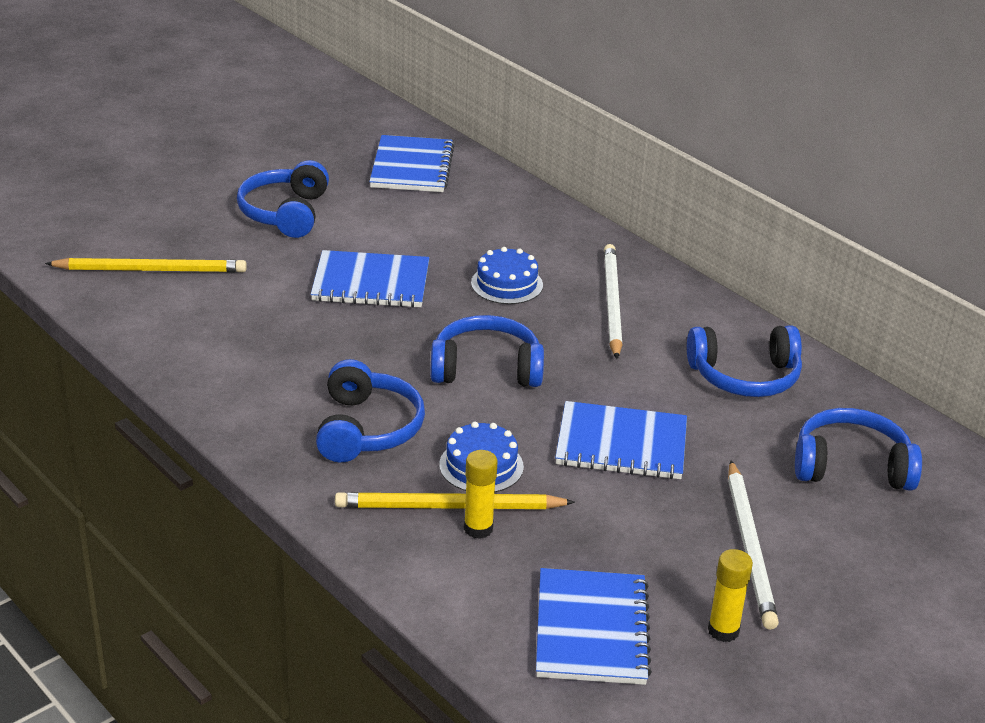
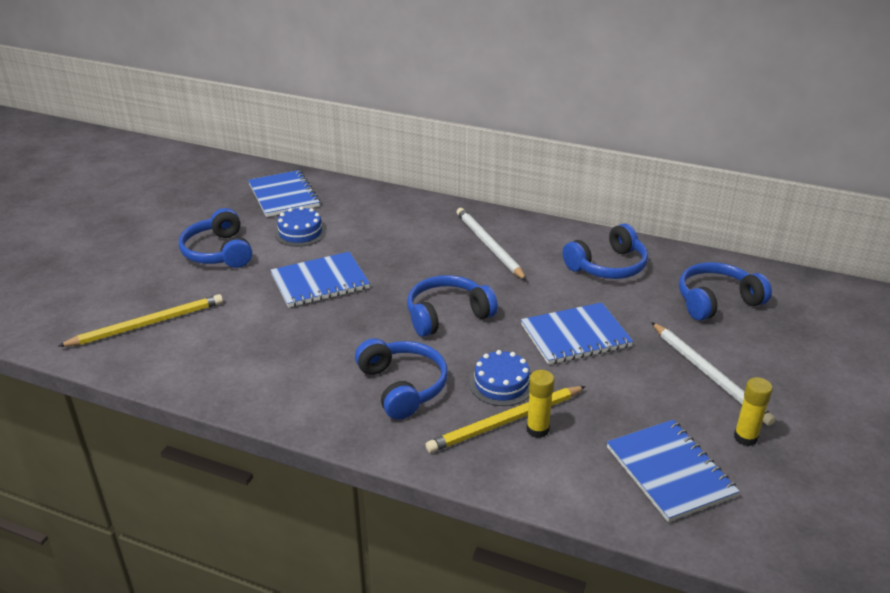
camera: 25 degrees left, 0 degrees up
blue cake [471,247,543,304] -> blue cake moved to [275,206,326,247]

